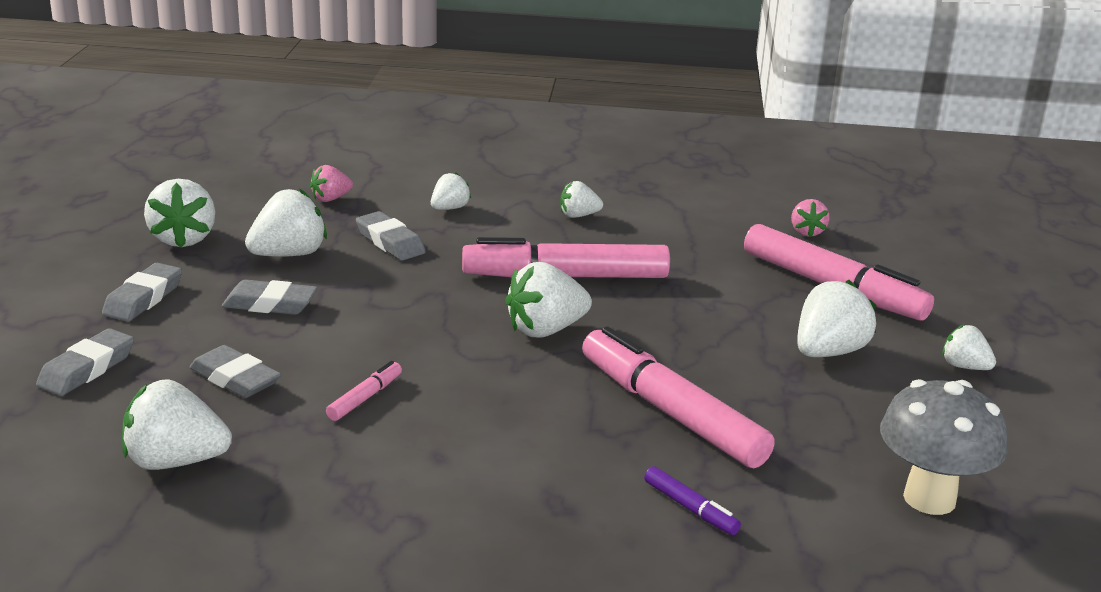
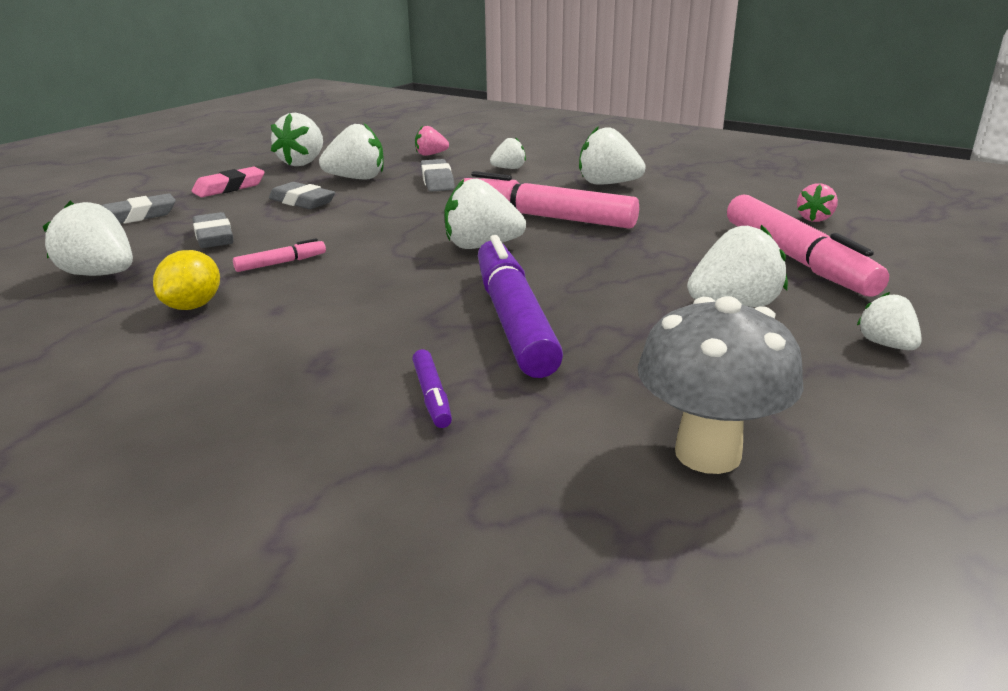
camera: 30 degrees right, 0 degrees up
grey eraser [102,263,182,321] -> pink eraser [192,167,265,197]
white strawberry [560,181,603,218] -> white strawberry [579,126,646,185], size x1.71
pink marker [582,326,775,468] -> purple marker [478,235,563,378]
none -> yellow lemon [153,250,220,310]

